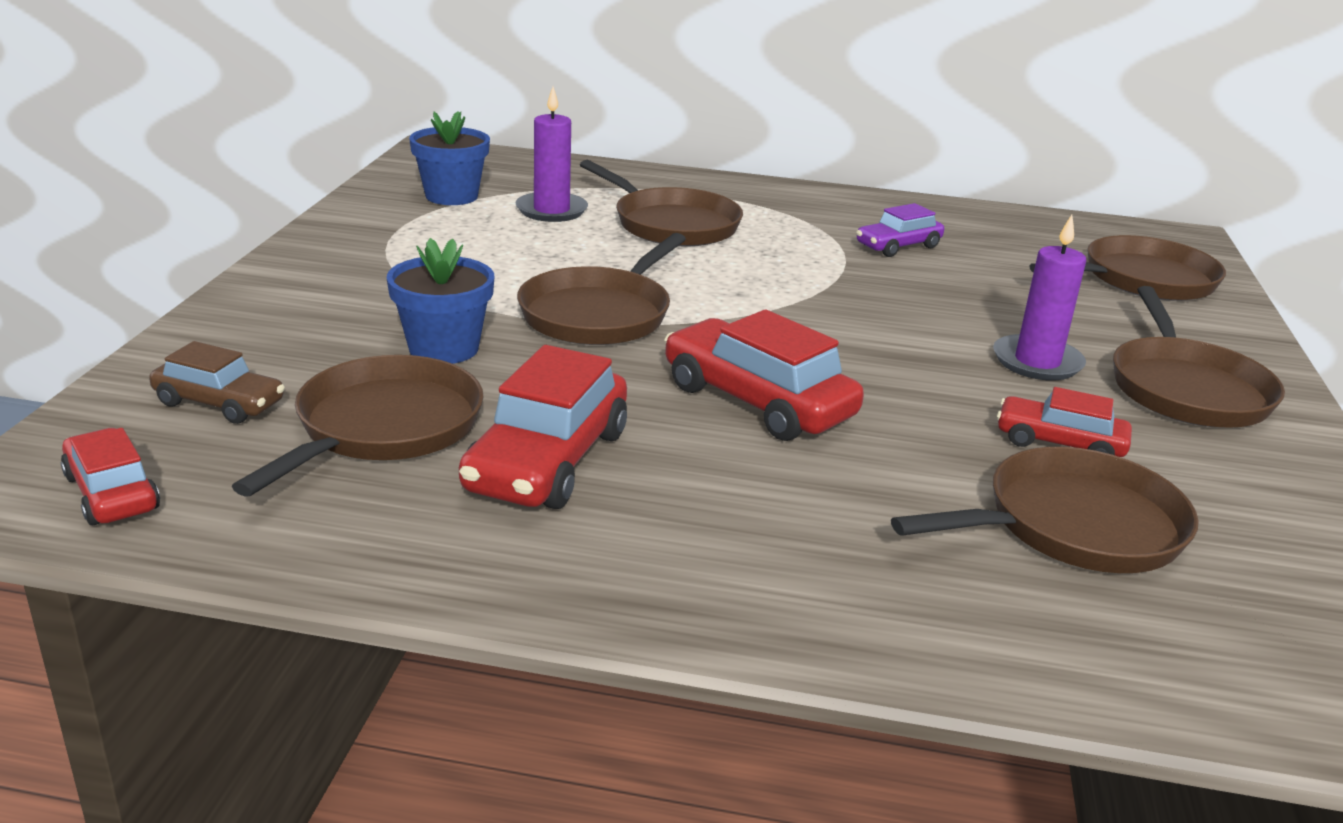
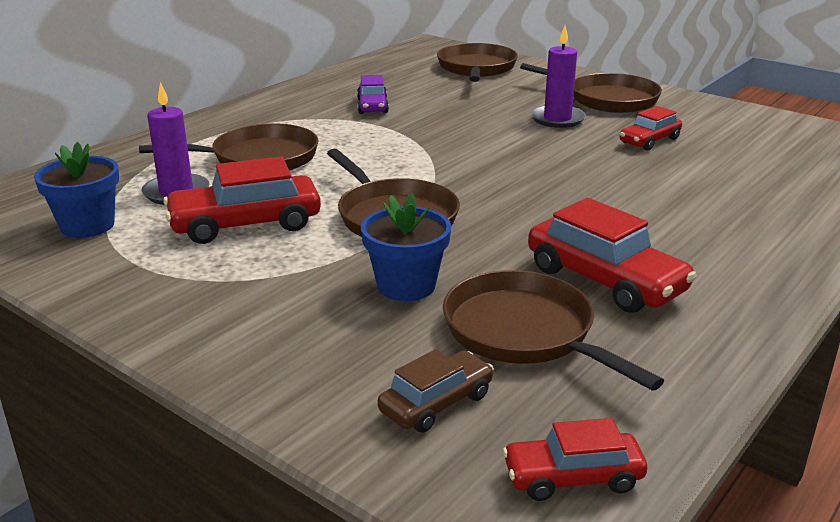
camera: 60 degrees left, 0 degrees up
red car [664,309,864,441] -> red car moved to [163,156,321,244]
brown pan [891,447,1199,573] -> none

